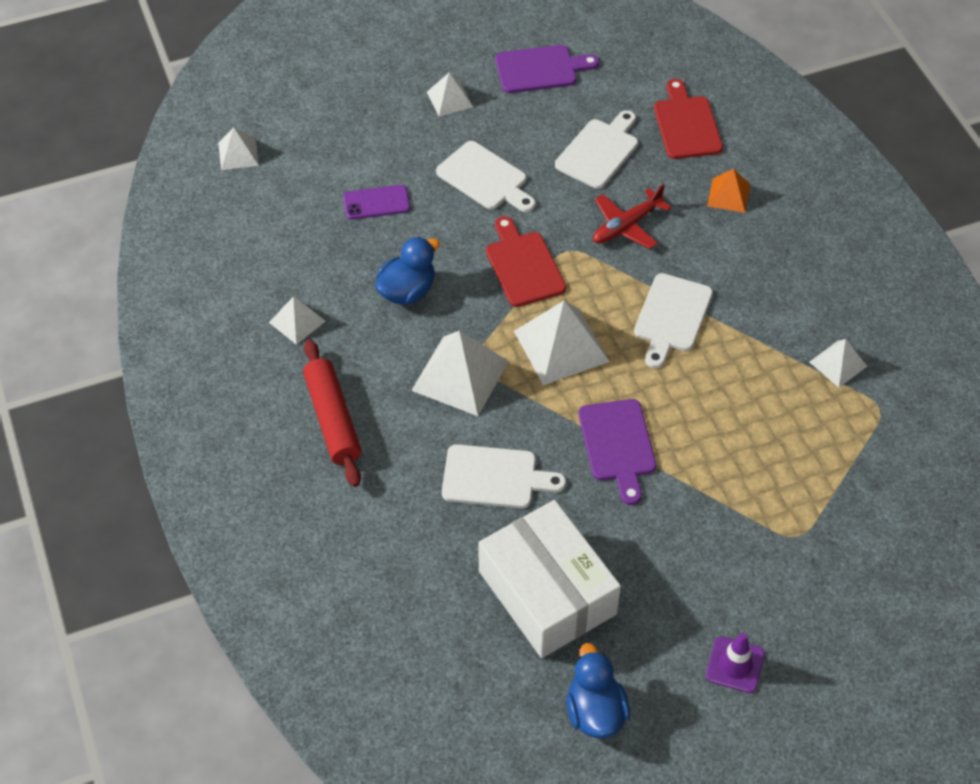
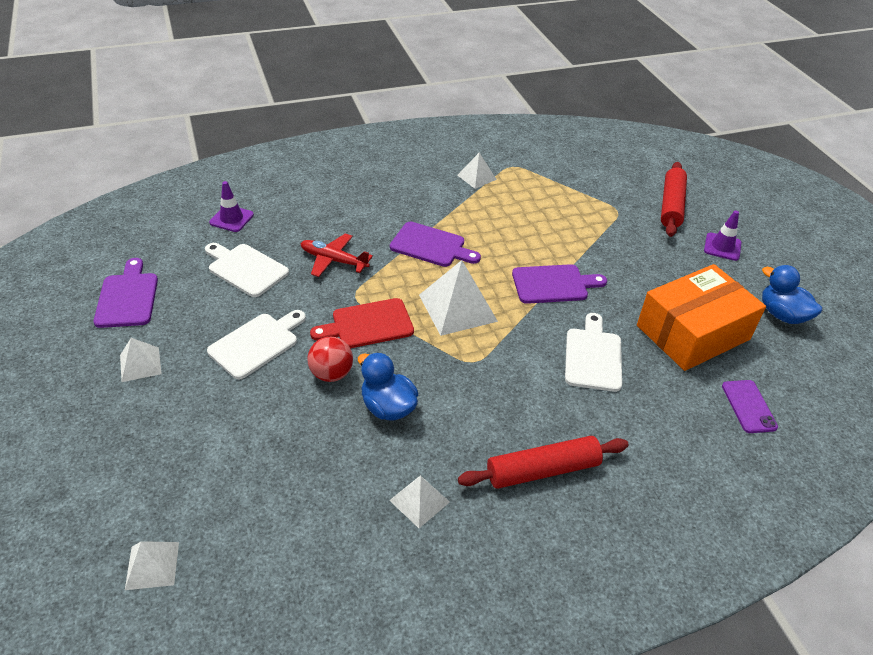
camera: 90 degrees left, 10 degrees down
purple phone [343,185,410,219] -> purple phone moved to [722,380,778,433]
white pyramid [411,331,509,416] -> none
white box [478,500,621,658] -> orange box [637,264,766,371]
blue duck [566,643,630,738] -> blue duck turned 60 degrees clockwise [762,265,822,324]
red plane [593,184,671,249] -> red plane turned 150 degrees clockwise [300,233,373,277]
white cutting board [634,273,713,368] -> purple cutting board [390,222,481,267]
red cutting board [654,79,723,159] -> purple traffic cone [209,181,254,232]
orange pyramid [707,169,750,213] -> none
none -> red ball [307,337,353,382]
none -> red rolling pin [661,162,687,237]

